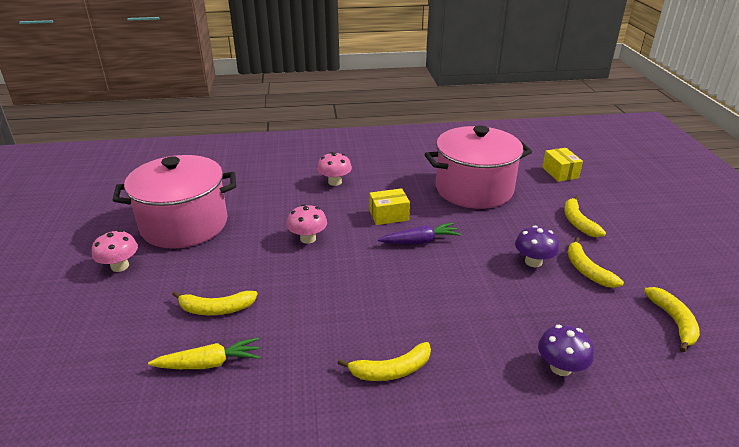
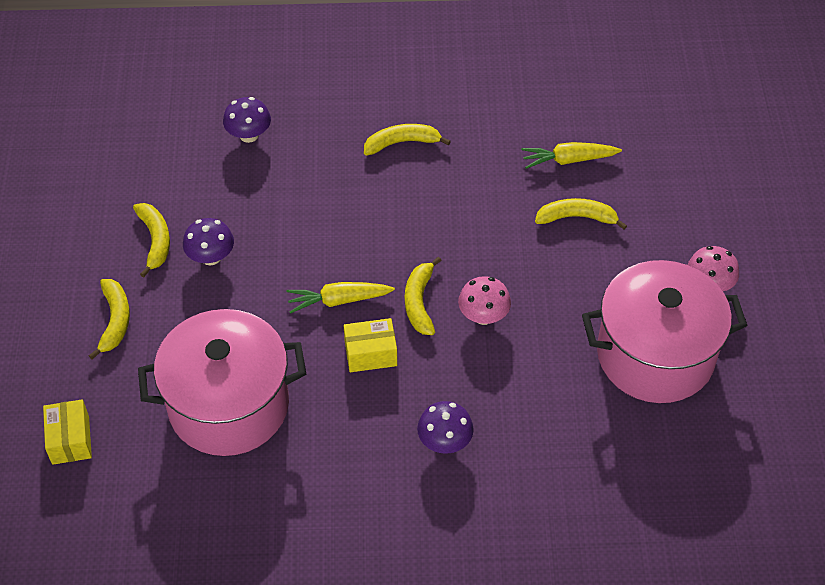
camera: 175 degrees left, 20 degrees up
pink mushroom [317,152,352,186] -> purple mushroom [417,401,474,454]
purple carrot [378,222,461,244] -> yellow carrot [286,282,395,314]
yellow banana [644,287,700,352] -> yellow banana moved to [405,256,442,335]

